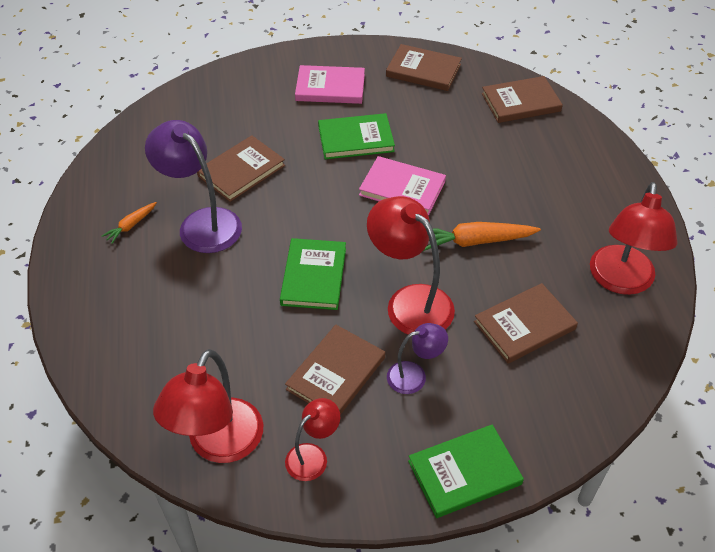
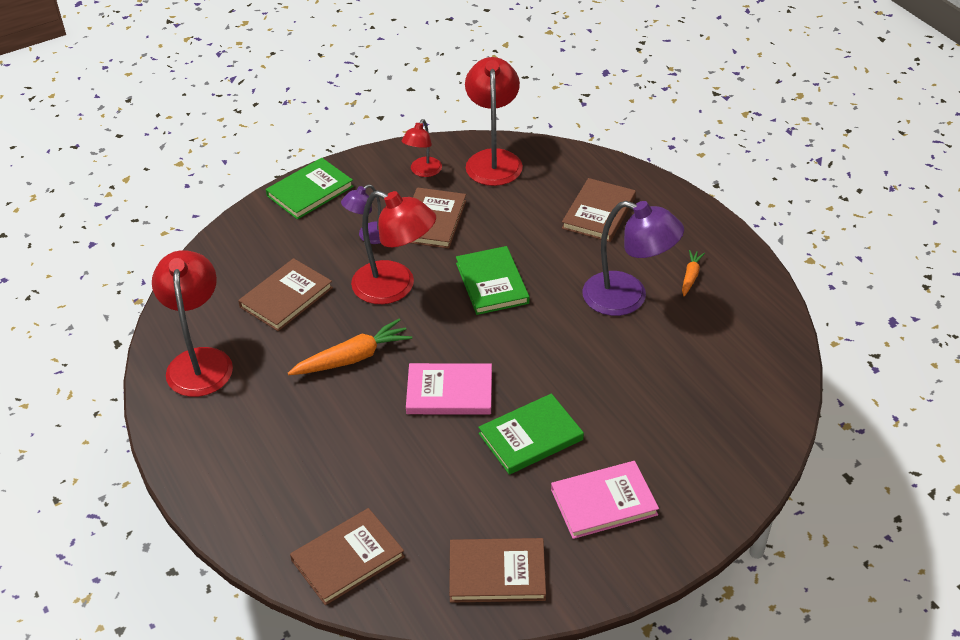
camera: 160 degrees right, 5 degrees down
brown book [197,135,285,202] -> brown book moved to [562,178,636,242]

